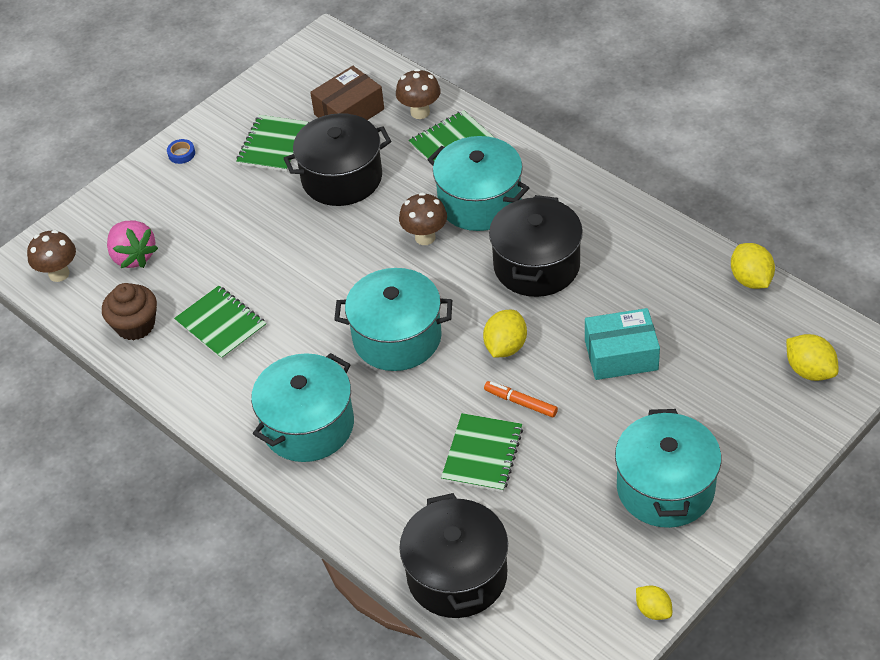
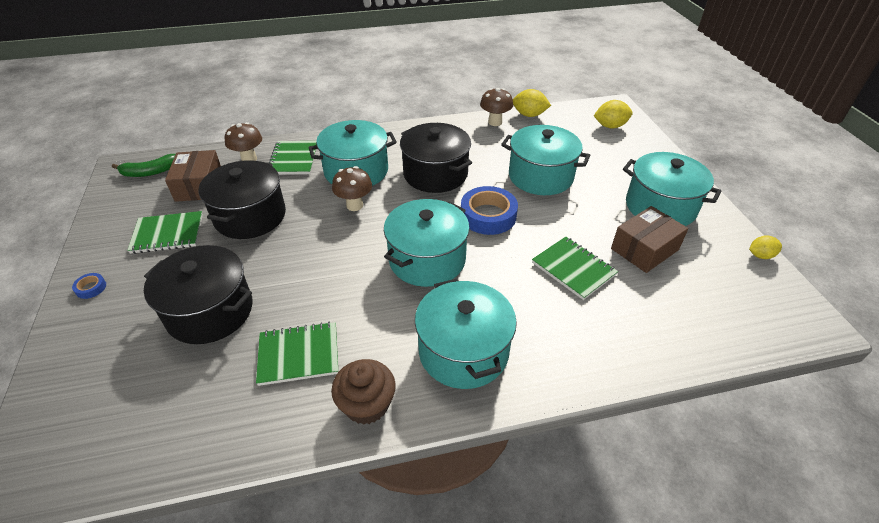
camera: 60 degrees left, 5 degrees down
brown mushroom [27,230,76,282] -> brown mushroom moved to [480,88,513,126]
brown cupcake [102,283,157,340] -> brown cupcake moved to [331,359,396,425]
pink strawberry [107,220,158,268] -> none
green notebook [236,115,308,172] -> green notebook turned 60 degrees counterclockwise [127,211,203,254]
black pot [399,493,508,618] -> black pot moved to [144,245,253,344]
yellow lemon [483,310,527,357] -> blue tape [461,186,518,235]
orange marker [484,381,558,418] -> none
turquoise box [585,308,660,380] -> turquoise pot [501,125,590,195]
none -> green banana [112,154,175,177]
none -> brown box [611,206,688,273]

